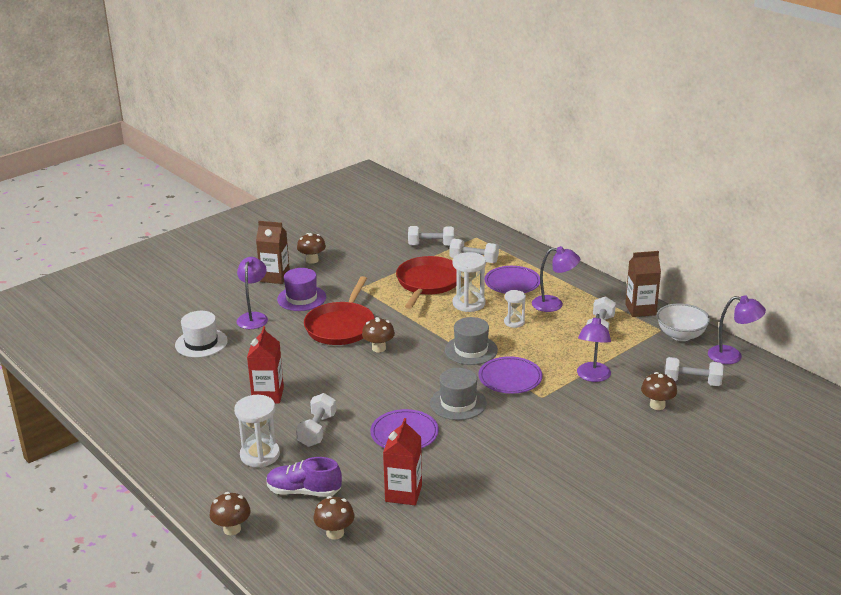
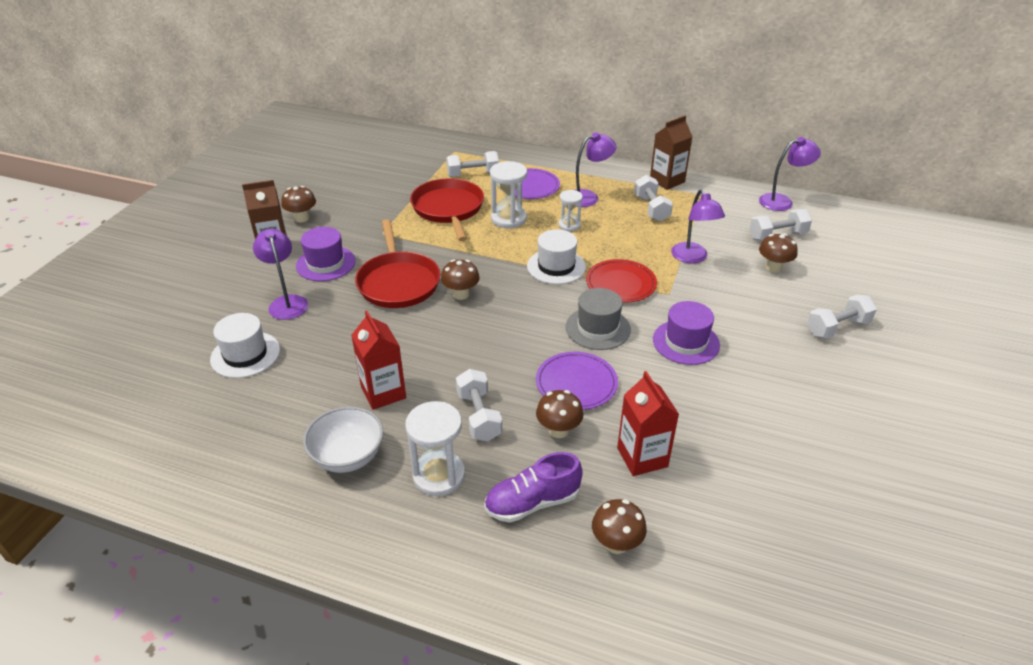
camera: 30 degrees left, 10 degrees up
brown mushroom [209,492,251,535] -> brown mushroom moved to [536,390,584,438]
white dumbbell [408,226,454,246] -> white dumbbell moved to [807,295,877,339]
grey hat [445,317,498,365] -> white hat [527,229,586,284]
purple plate [478,356,543,394] -> red plate [586,259,657,303]
white bowl [657,303,710,341] -> white bowl moved to [303,407,384,473]
none -> purple hat [653,301,720,365]

